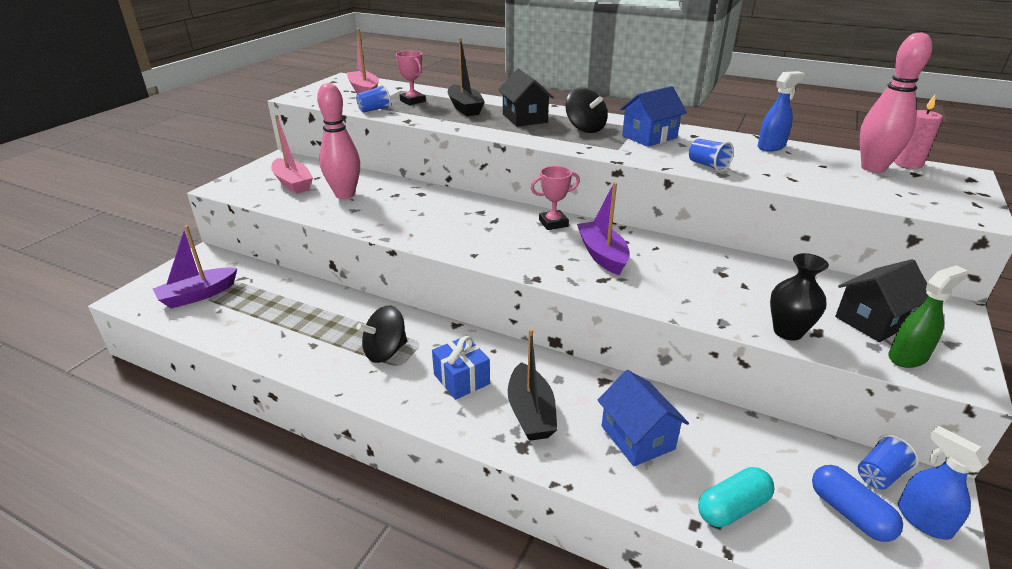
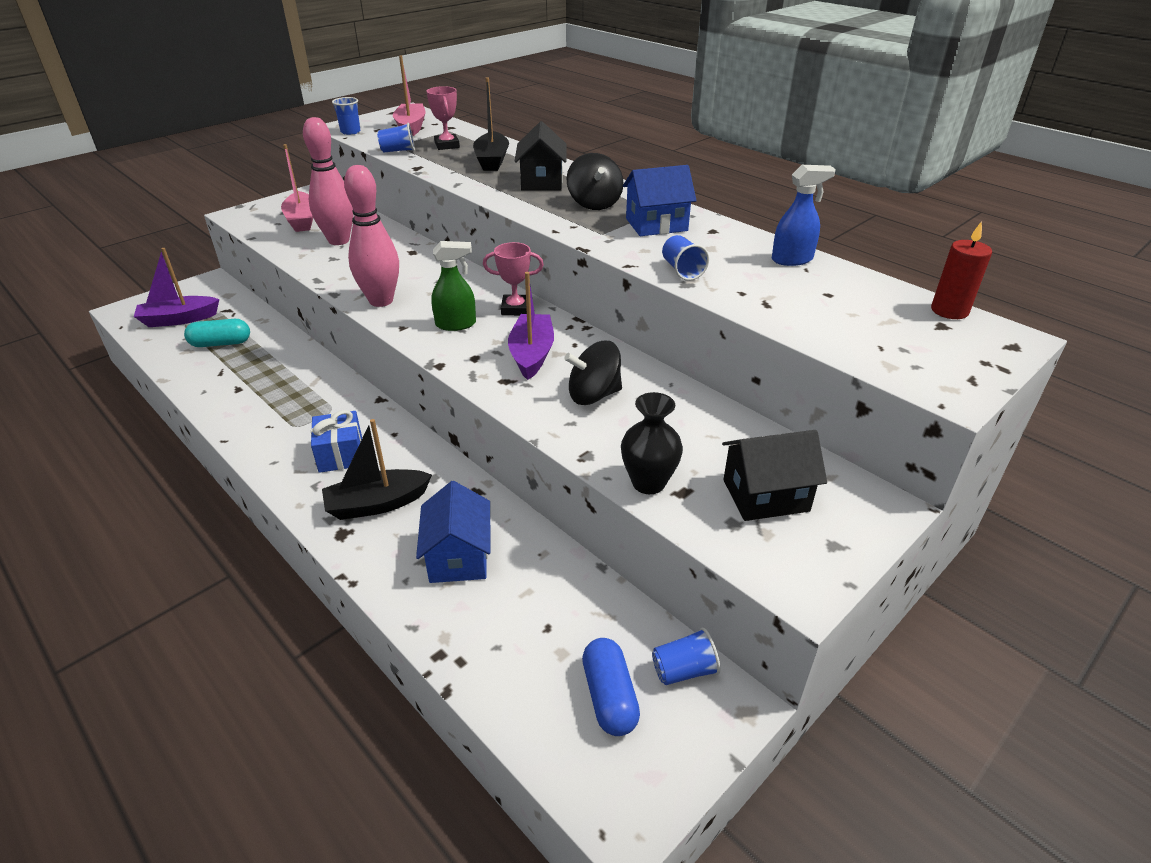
camera: 20 degrees right, 5 degrees up
black spinning top [357,306,407,363] -> black spinning top moved to [564,341,622,405]
black boat [508,329,557,441] -> black boat turned 60 degrees clockwise [322,419,432,520]
turquoise capsule [698,467,775,527] -> turquoise capsule moved to [184,319,250,347]
pink bowling pin [860,32,932,173] -> pink bowling pin moved to [344,165,399,307]
green spray bottle [888,265,968,368] -> green spray bottle moved to [431,241,476,331]
pink candle [894,95,943,169] -> red candle [931,221,992,319]
blue spray bottle [898,425,989,540] -> none
none -> blue cup [332,97,360,135]

